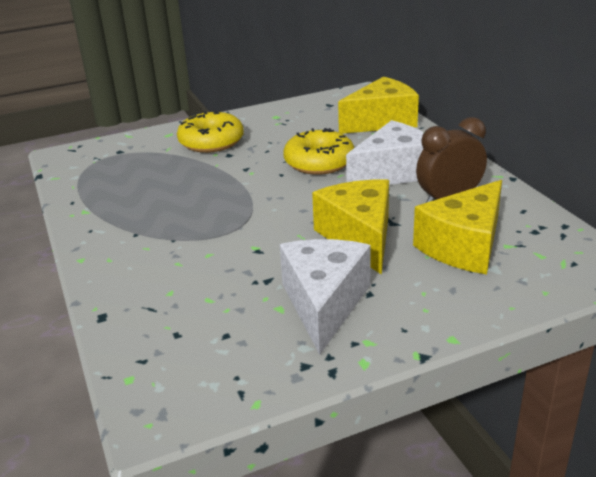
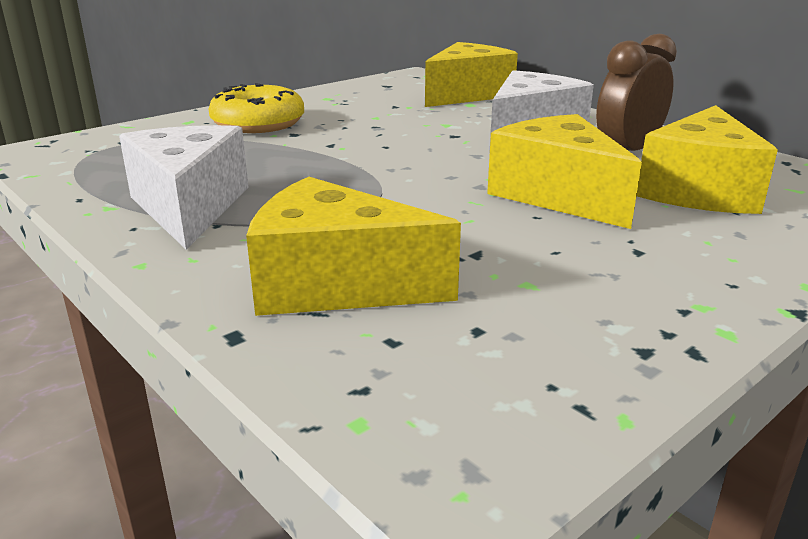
camera: 20 degrees left, 5 degrees down
white cheese [280,239,371,355] -> white cheese moved to [119,125,249,250]
yellow donut [283,128,355,175] -> none
none -> yellow cheese [246,177,461,316]

